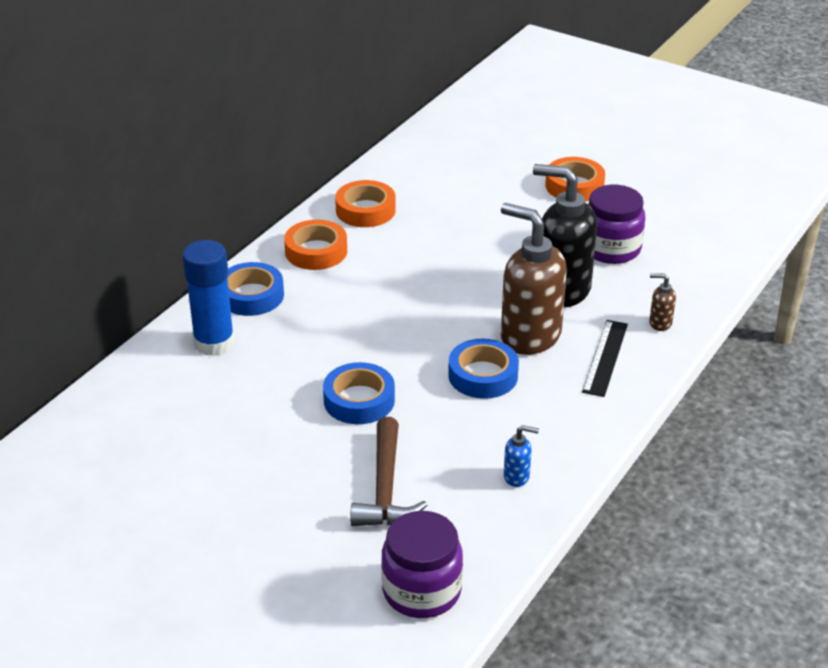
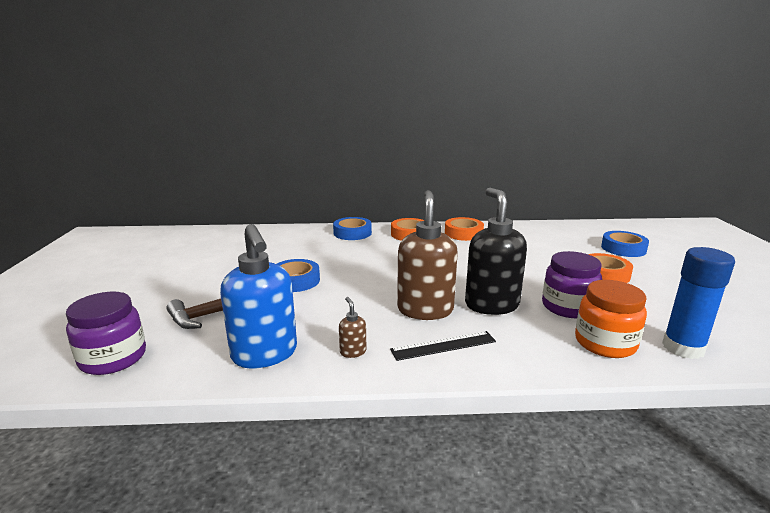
camera: 55 degrees right, 15 degrees down
blue glue stick [182,240,235,356] -> blue glue stick moved to [662,247,735,359]
blue tape [448,339,519,399] -> blue tape moved to [601,231,649,257]
blue soap dispenser [504,425,539,487] -> blue soap dispenser [220,224,297,368], size x2.42
brown soap dispenser [649,273,676,331] -> brown soap dispenser moved to [339,297,366,358]
none -> orange jar [575,280,647,358]

